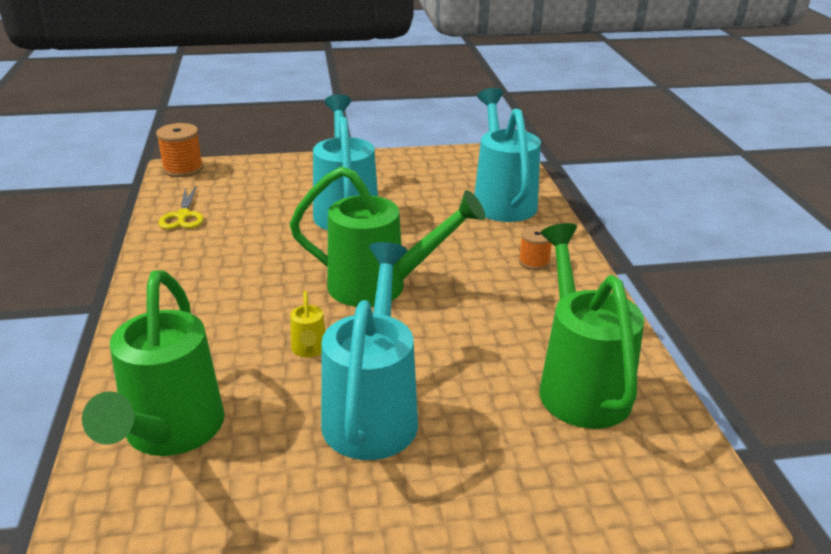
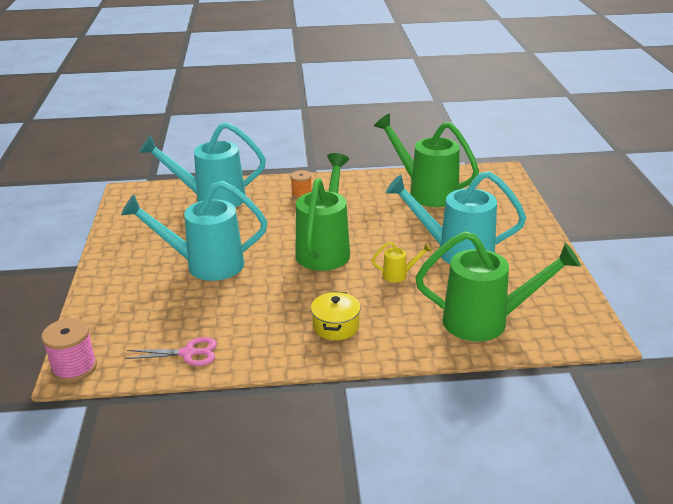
camera: 85 degrees left, 0 degrees up
orange spool [156,123,203,177] -> pink spool [42,318,97,382]
yellow scissors [159,186,204,229] -> pink scissors [125,337,217,366]
green watering can [539,223,644,429] -> green watering can turned 45 degrees clockwise [374,113,479,207]
none -> yellow pot [311,291,361,340]

